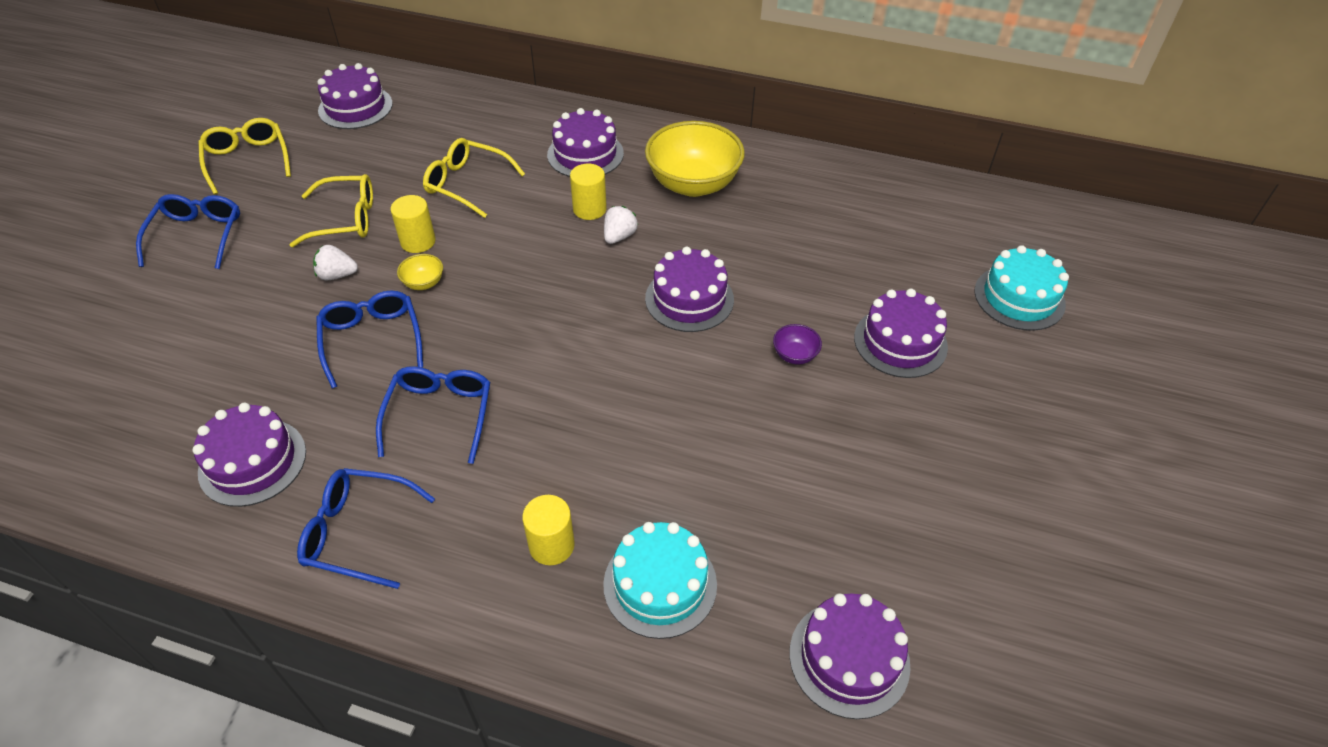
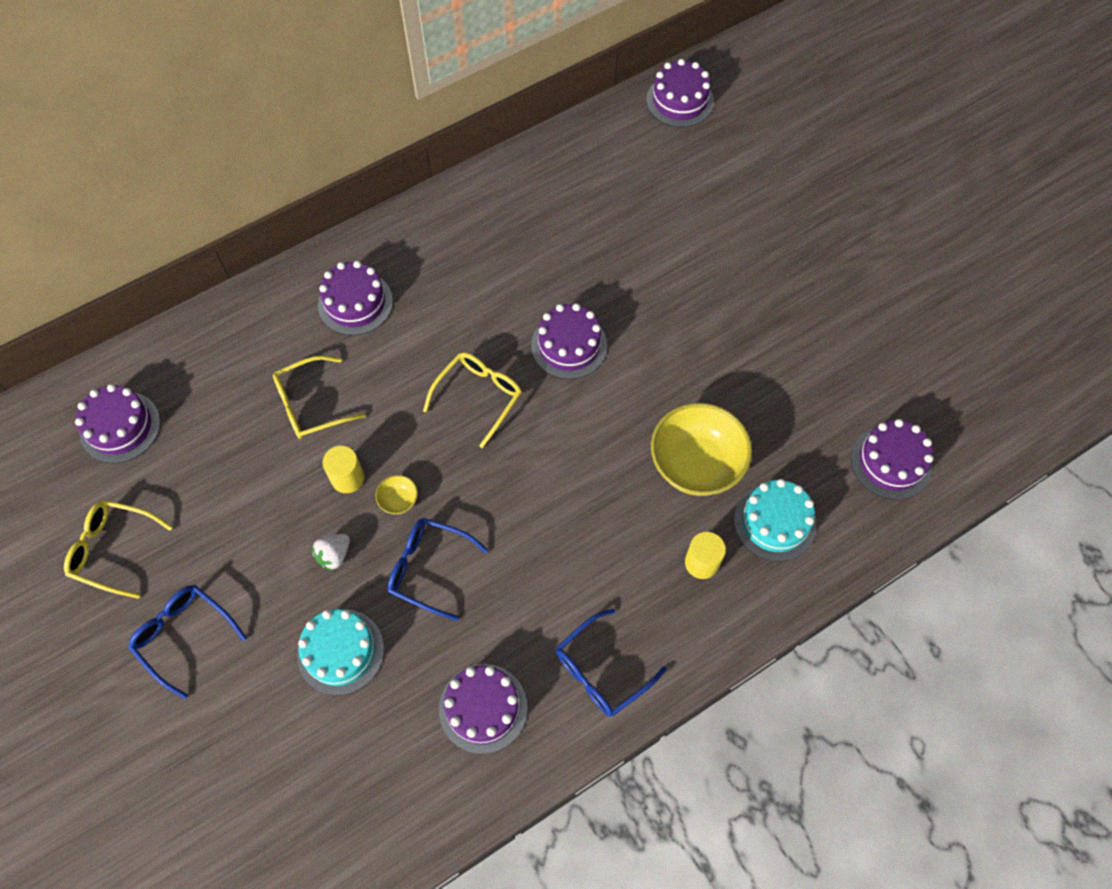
camera: 50 degrees left, 15 degrees up
yellow glasses [290,174,373,247] -> yellow glasses moved to [423,352,522,448]
blue glasses [376,366,490,464] -> none
yellow cylinder [570,164,607,220] -> none
white strawberry [604,206,638,244] -> none
yellow bowl [645,121,745,197] -> yellow bowl moved to [651,403,752,496]
purple bowl [773,324,822,365] -> none
purple cake [854,289,948,378] -> purple cake moved to [646,59,714,127]
turquoise cake [975,245,1069,331] -> turquoise cake moved to [297,609,384,696]

